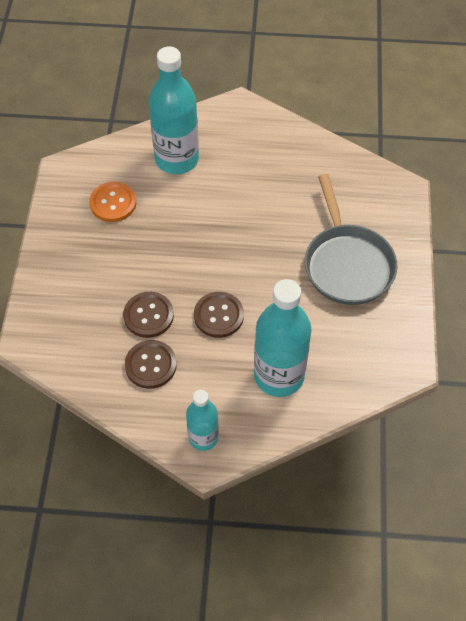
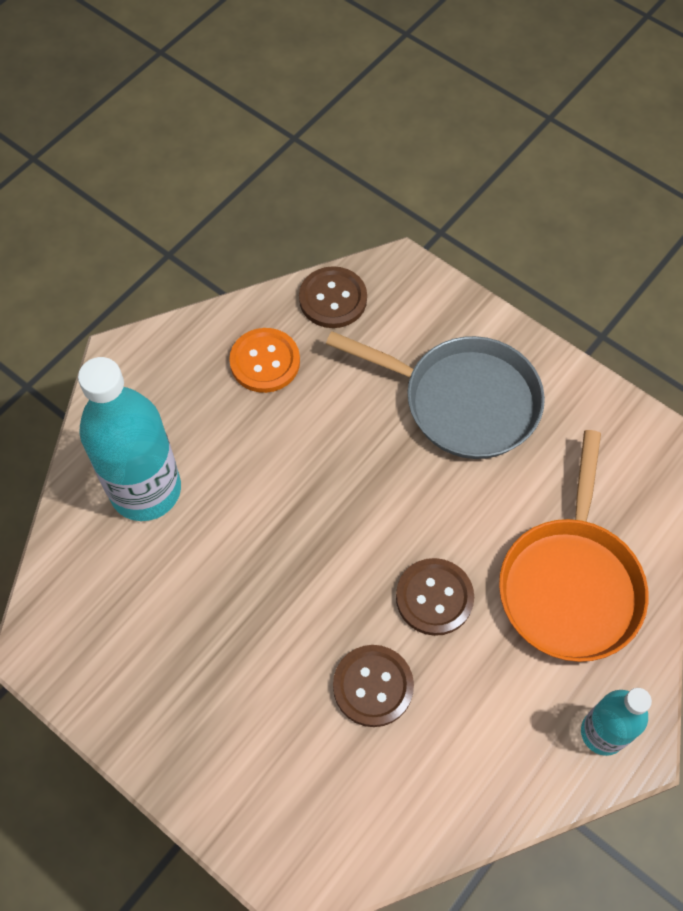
camera: 55 degrees left, 5 degrees up
orange button [89,182,136,222] -> orange button moved to [229,328,300,393]
brown button [125,340,177,389] -> brown button moved to [299,266,367,328]
turquoise bottle [254,279,311,397] -> orange pan [499,430,649,662]

